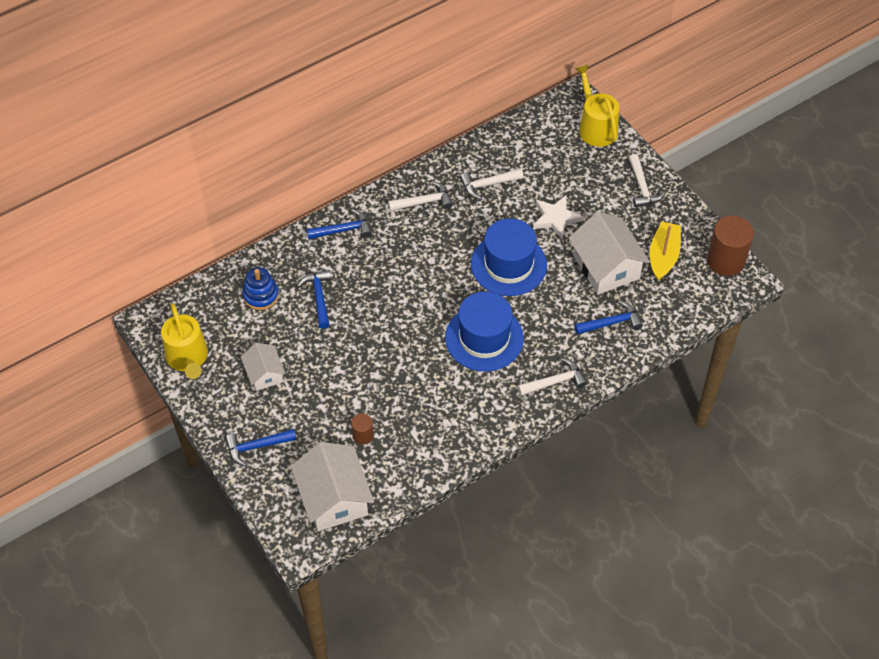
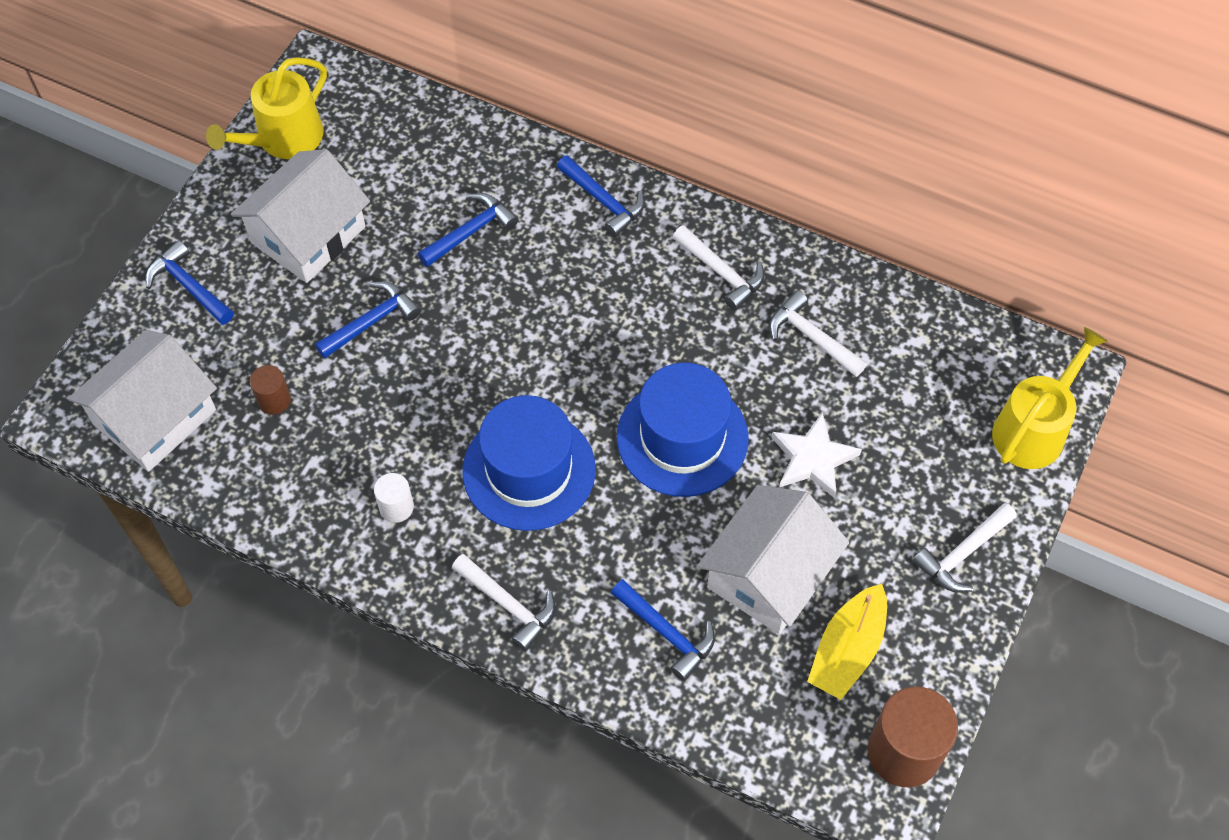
camera: 60 degrees right, 5 degrees up
white house [241,343,285,391] -> white house [231,149,370,283], size x1.77
blue stacking toy [242,267,279,310] -> none
yellow boat [649,221,681,281] -> yellow boat turned 135 degrees clockwise [807,584,887,700]
none -> blue hammer [315,281,421,358]
none -> white cylinder [374,473,414,523]

